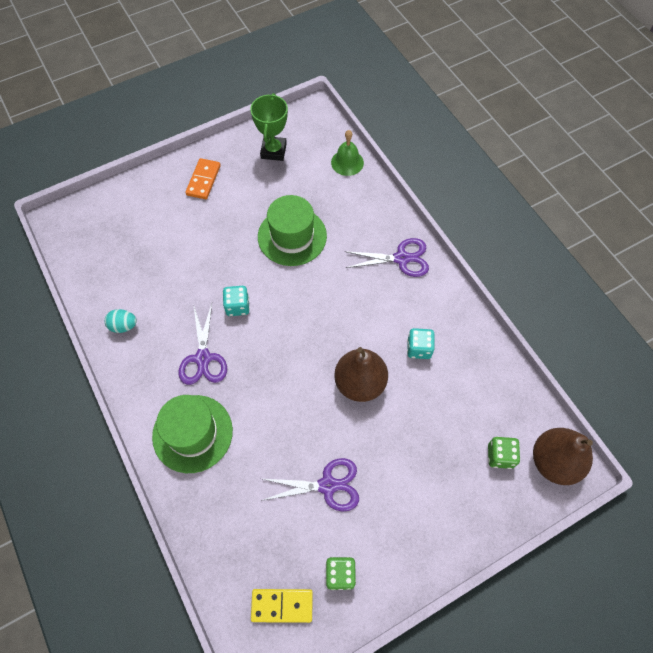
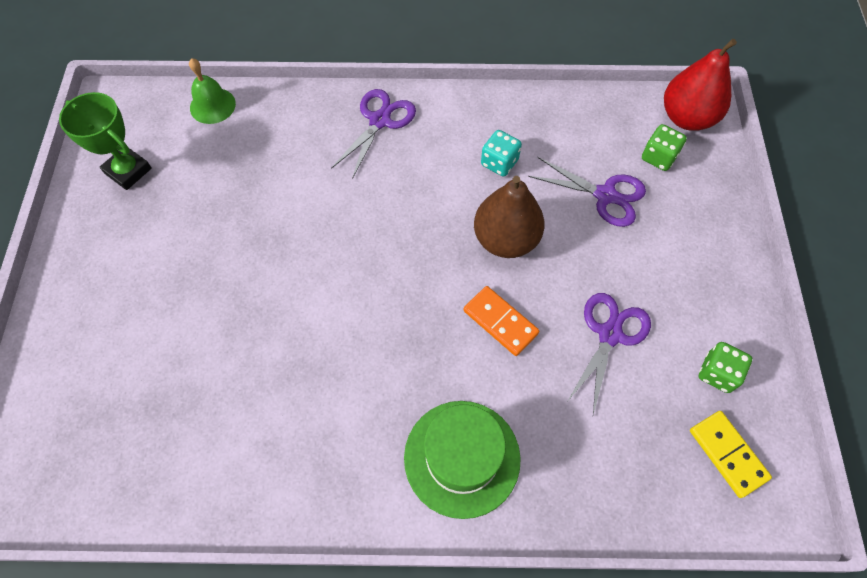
camera: 60 degrees left, 0 degrees up
turquoise egg [105,309,137,333] -> none
purple scissors [179,304,227,385] -> purple scissors moved to [528,157,646,227]
orange domino [185,158,221,199] -> orange domino moved to [464,286,539,356]
turquoise dice [223,286,250,316] -> none
yellow domino [251,589,313,623] -> yellow domino turned 60 degrees counterclockwise [690,411,772,498]
green hat [258,195,327,266] -> none
brown pear [533,428,593,485] -> red pear [664,39,737,131]

